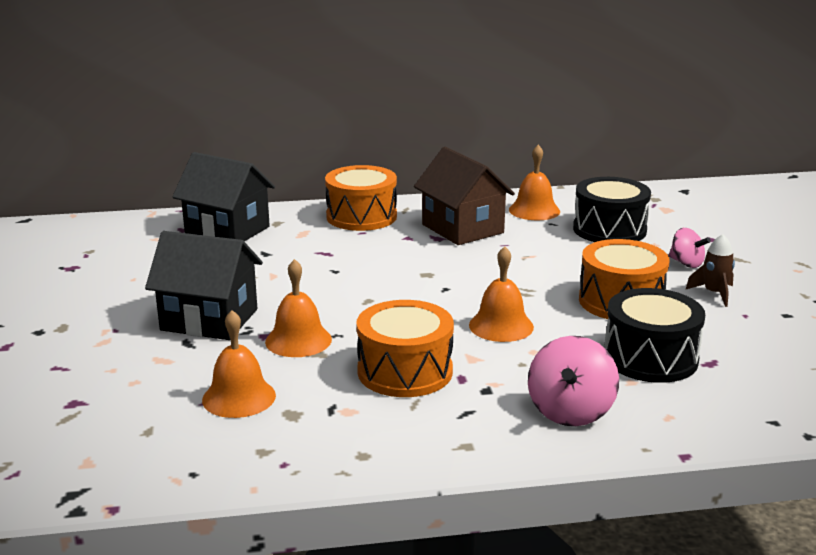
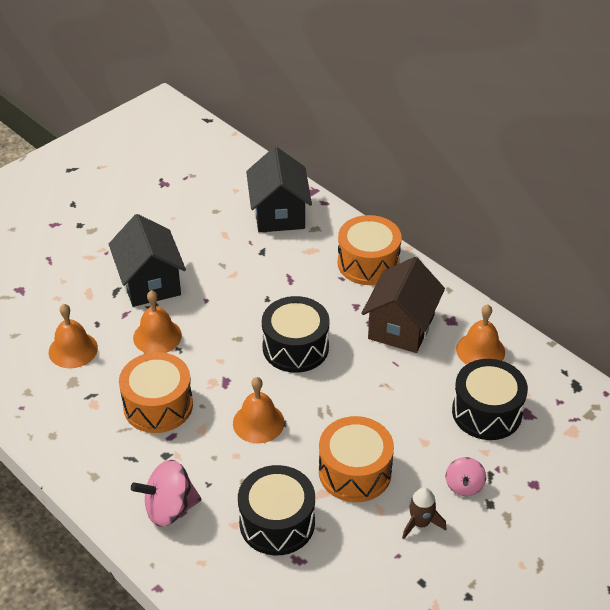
camera: 55 degrees right, 20 degrees up
none -> black drum [262,296,329,373]

